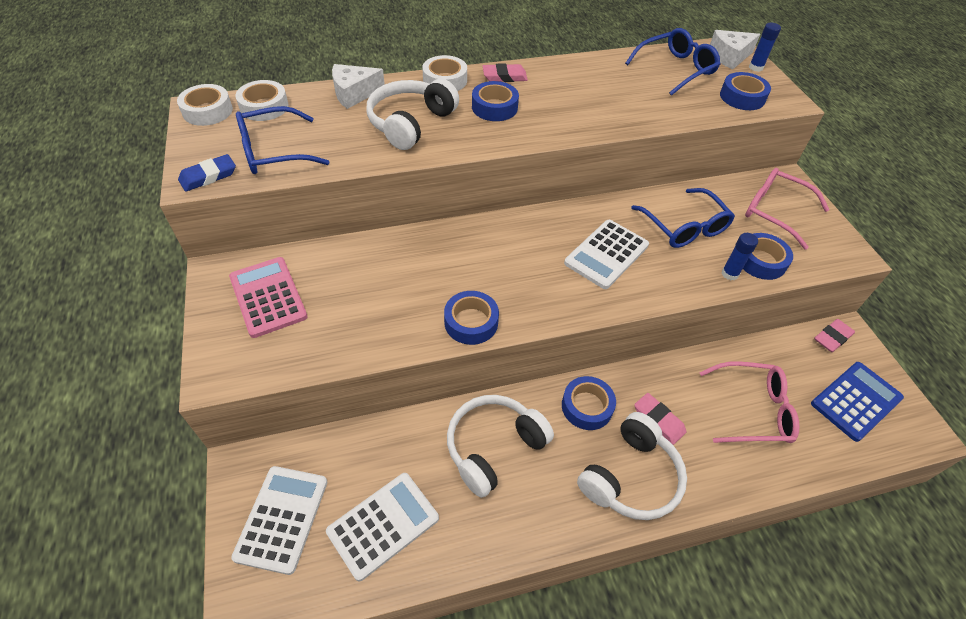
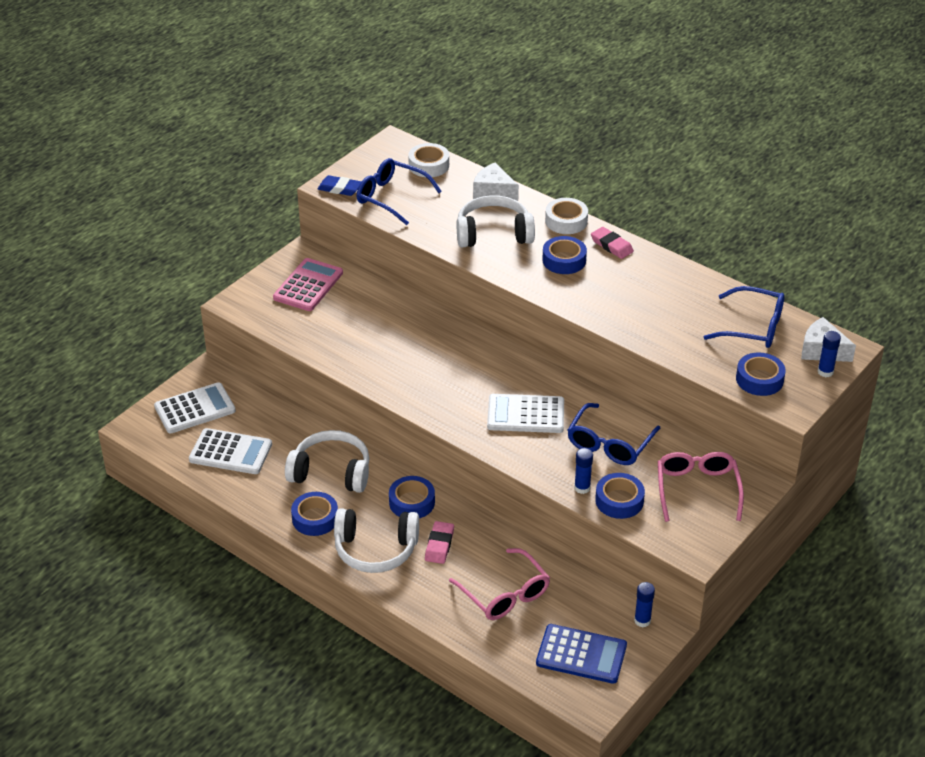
camera: 55 degrees right, 10 degrees down
white tape [177,84,233,126] -> none
blue tape [444,291,499,345] -> blue tape moved to [291,492,338,536]
pink eraser [814,319,855,352] -> blue glue stick [634,582,655,627]

